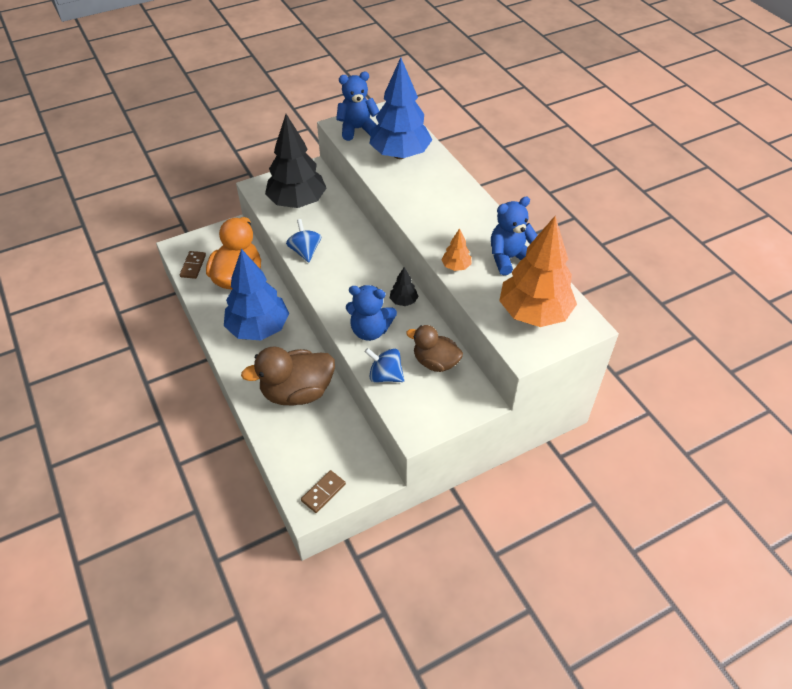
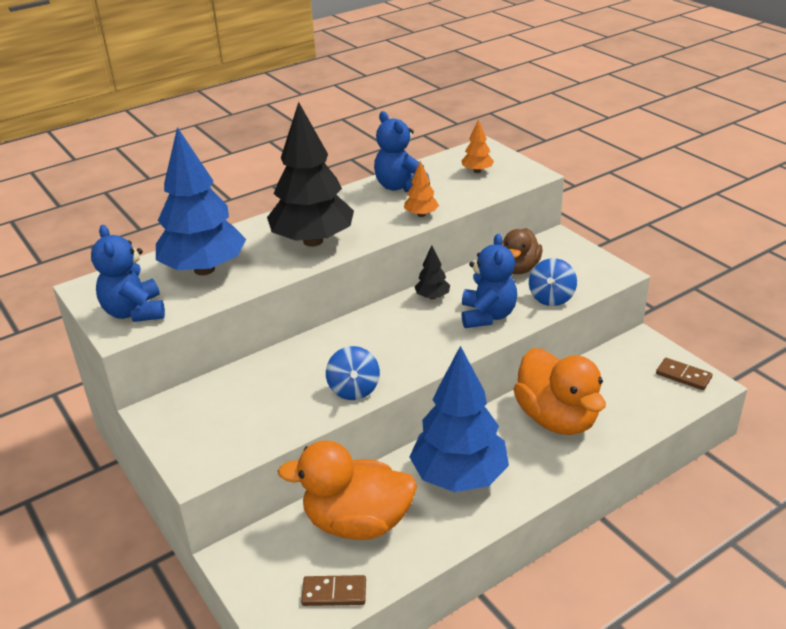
camera: 95 degrees left, 15 degrees down
brown duck [241,346,335,405] -> orange duck [514,348,606,435]
black tree [265,114,327,208] -> black tree moved to [267,102,354,247]
blue spinning top [286,219,321,262] -> blue spinning top turned 75 degrees counterclockwise [326,346,380,400]
orange tree [499,216,577,327] -> orange tree [461,119,494,173], size x0.42

